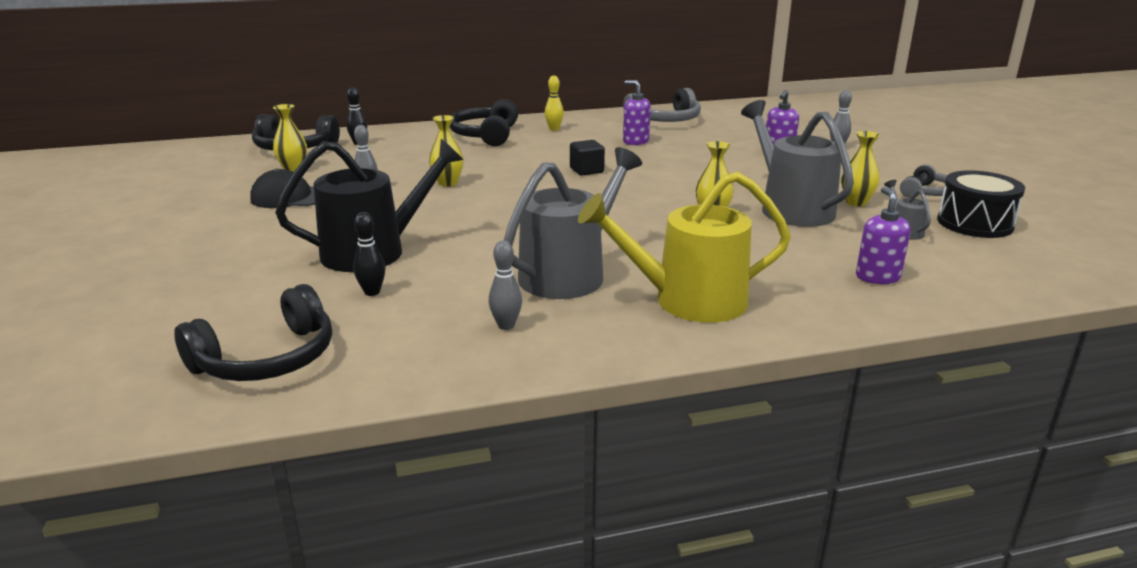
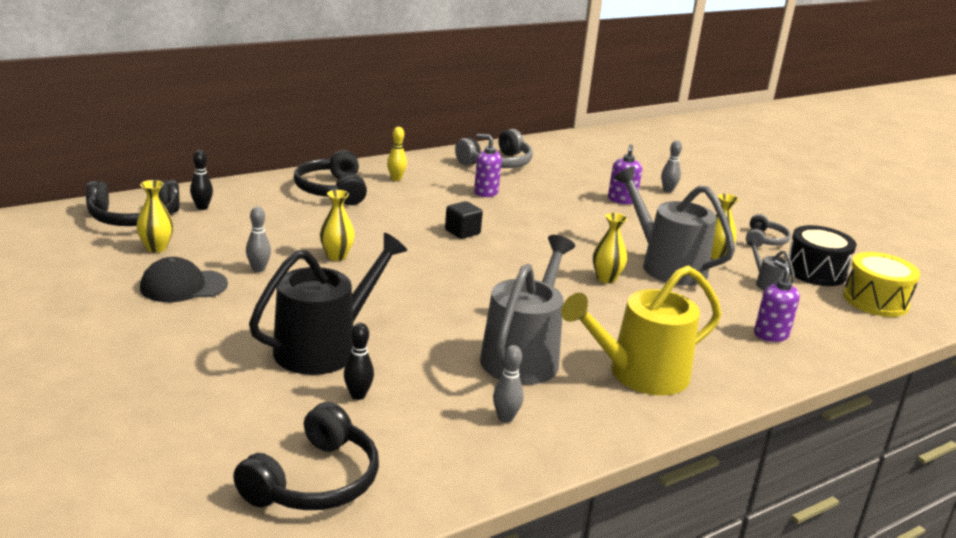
camera: 20 degrees left, 0 degrees up
none -> yellow drum [843,252,920,317]

